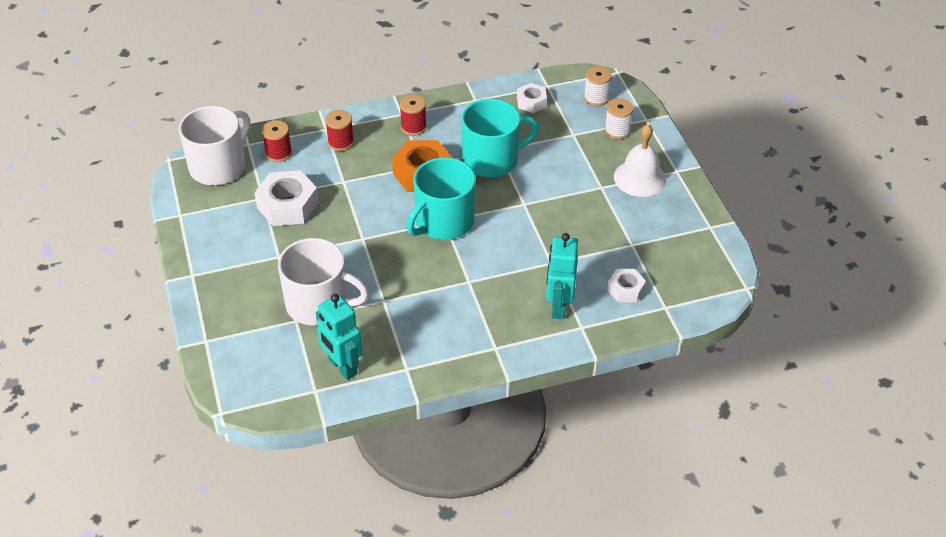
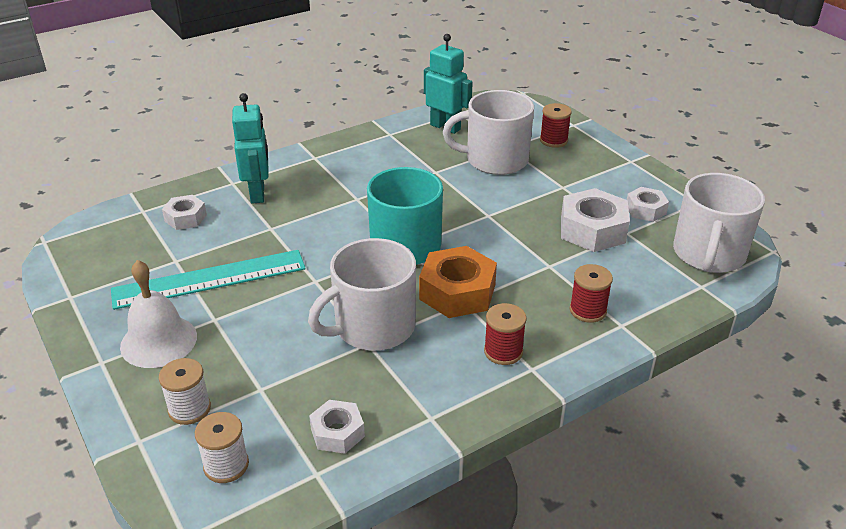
camera: 165 degrees right, 10 degrees down
red spool [262,120,292,162] -> red spool moved to [540,103,572,148]
turquoise mug [461,99,539,178] -> white mug [308,238,416,351]
none -> turquoise ruler [111,250,306,310]
none -> white nut [627,187,669,222]

